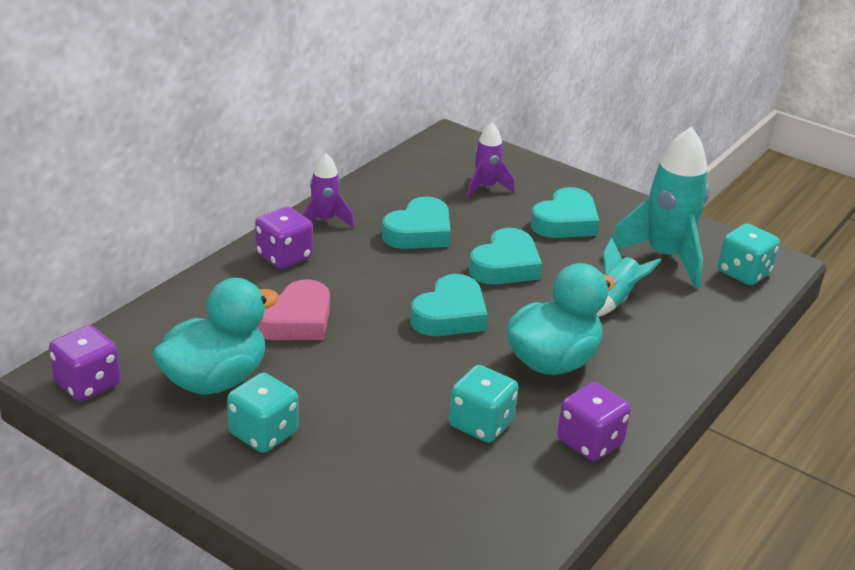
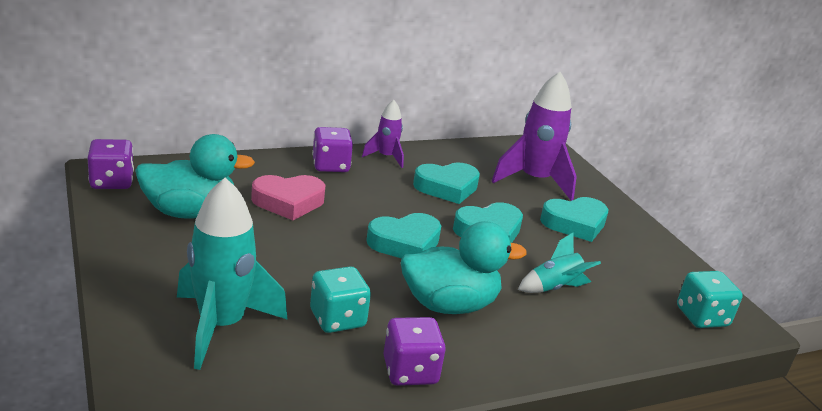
camera: 30 degrees right, 5 degrees down
turquoise dice [227,373,299,453] -> none
purple rocket [467,122,515,198] -> purple rocket [492,72,577,201], size x1.85
turquoise rocket [612,127,709,289] -> turquoise rocket moved to [177,177,288,370]

